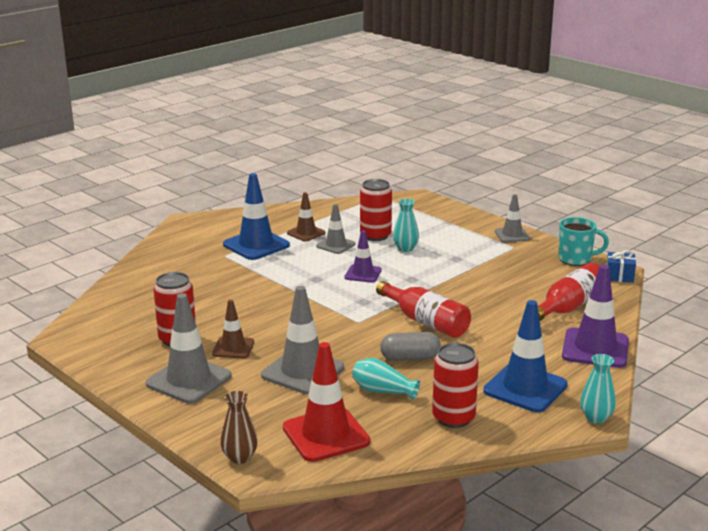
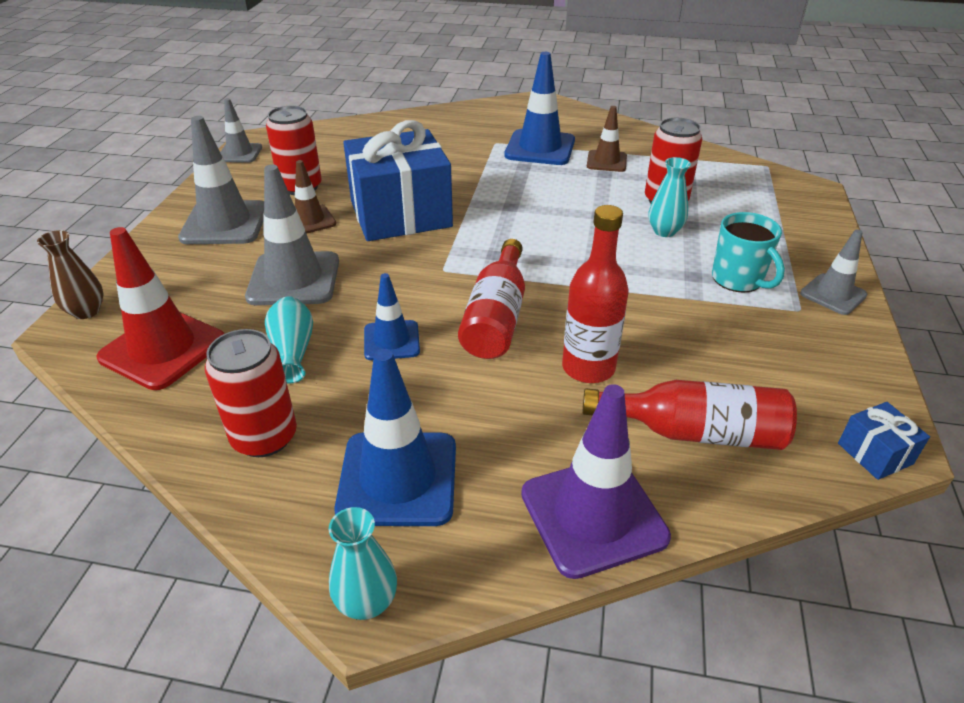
camera: 55 degrees right, 15 degrees up
grey traffic cone [316,204,356,254] -> grey traffic cone moved to [220,98,262,163]
purple traffic cone [344,230,382,283] -> none
grey capsule [380,332,441,361] -> blue traffic cone [364,273,420,360]
turquoise mug [559,217,609,266] -> turquoise mug moved to [712,212,785,293]
none -> blue gift [343,120,453,241]
none -> red bottle [562,205,629,383]

